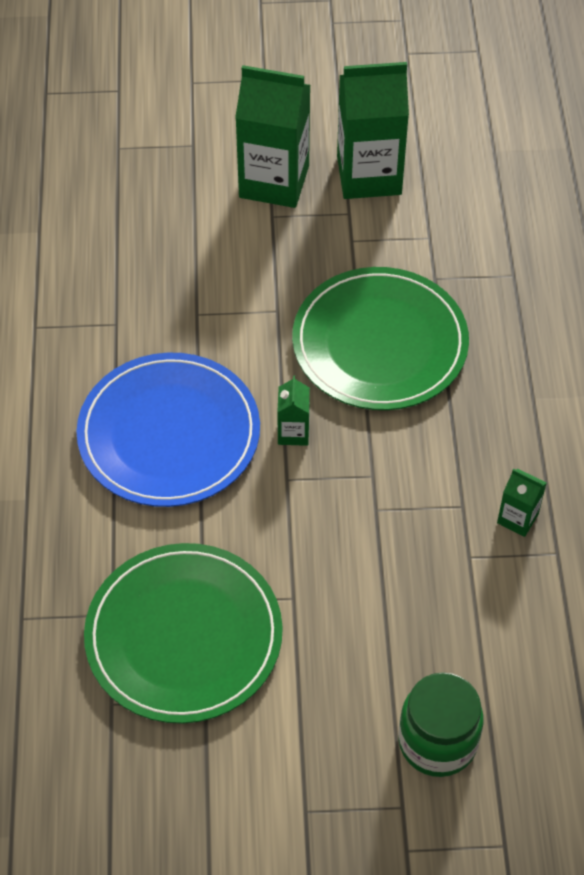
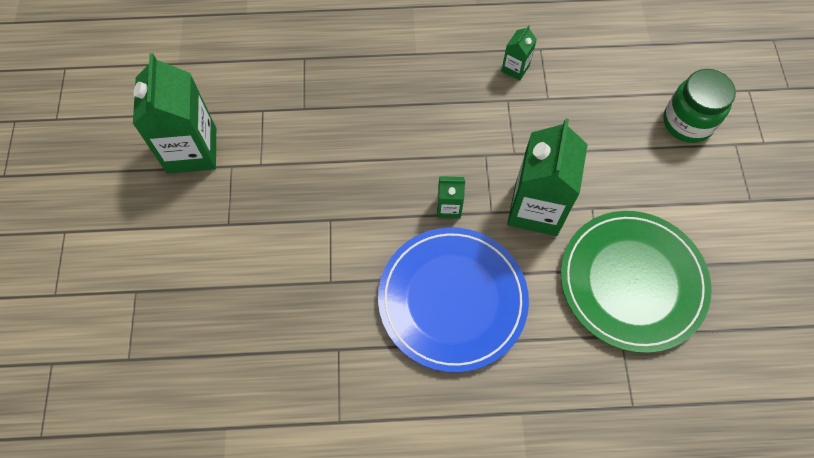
camera: 90 degrees left, 10 degrees up
green carton [235,65,310,208] -> green carton moved to [507,118,588,236]
green plate [292,267,469,410] -> none

